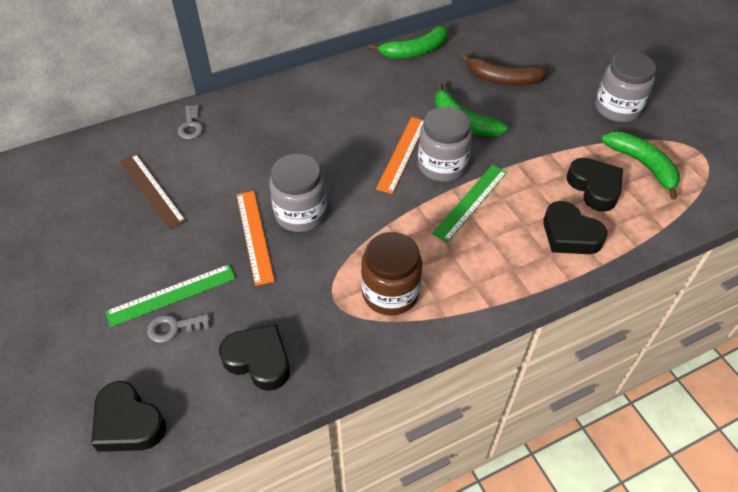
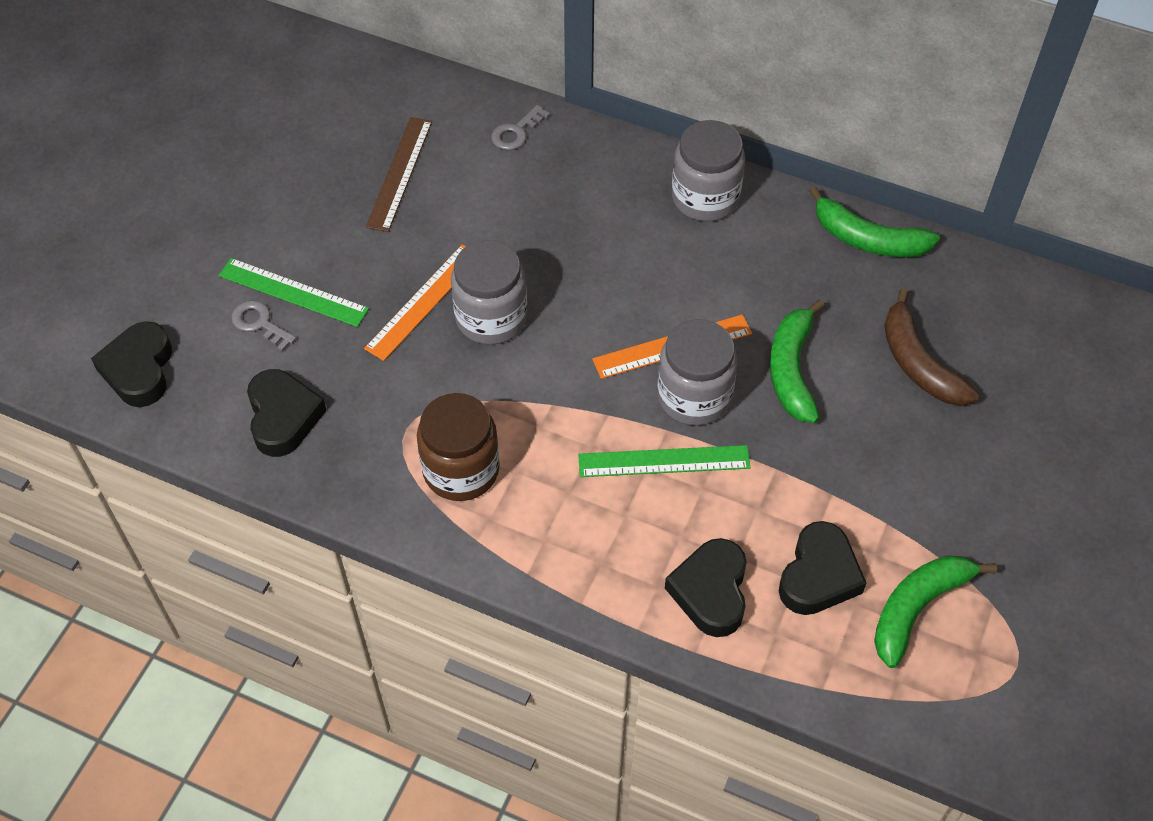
camera: 50 degrees right, 5 degrees up
grey jar [595,51,656,122] -> grey jar moved to [672,120,745,221]
green banana [601,132,680,200] -> green banana turned 150 degrees counterclockwise [874,555,997,668]

